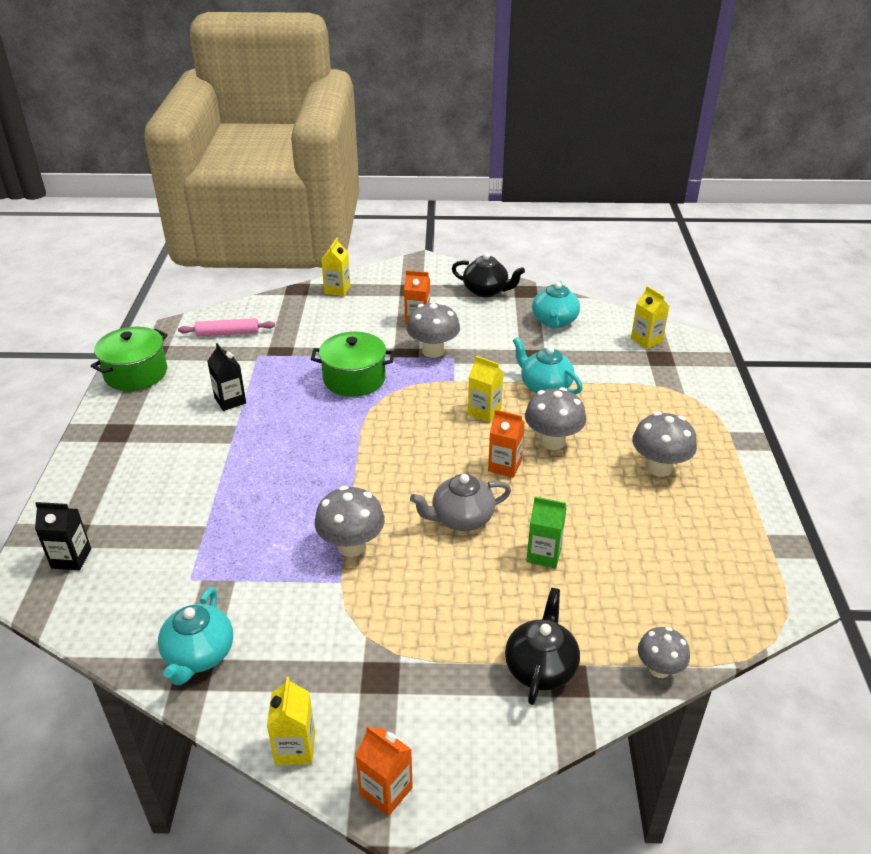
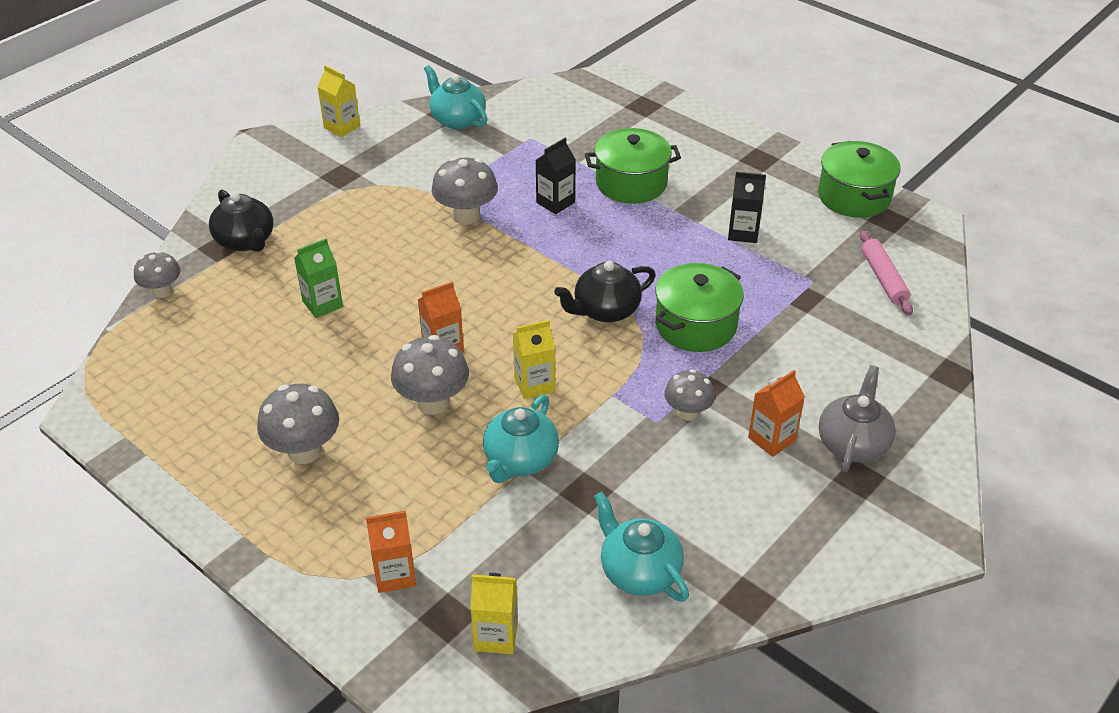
camera: 130 degrees right, 5 degrees up
black carton [35,502,91,570] -> black carton moved to [536,138,576,214]
pink rolling pin [178,318,275,336] -> pink rolling pin turned 45 degrees counterclockwise [860,230,913,315]
yellow carton [321,238,350,296] -> none
orange carton [355,726,413,816] -> orange carton moved to [366,511,416,593]
grey mushroom [407,302,460,358] -> grey mushroom [664,369,715,421], size x0.65
grey teapot [410,474,511,531] -> grey teapot moved to [819,365,896,473]
black teapot [452,253,525,297] -> black teapot moved to [554,261,656,322]
turquoise teapot [513,337,583,395] -> turquoise teapot turned 120 degrees clockwise [483,395,559,483]
none -> green pot [585,128,681,204]

